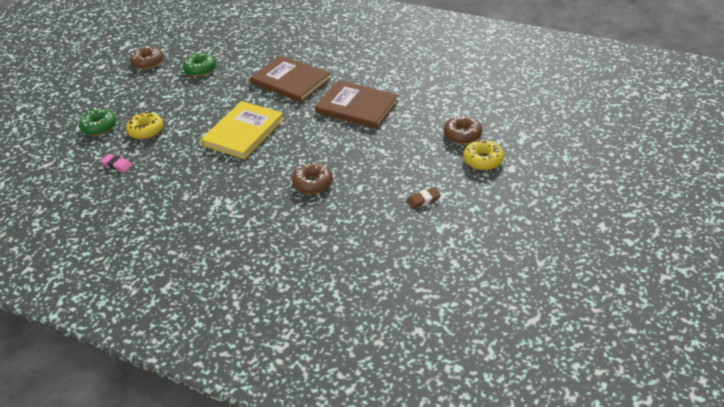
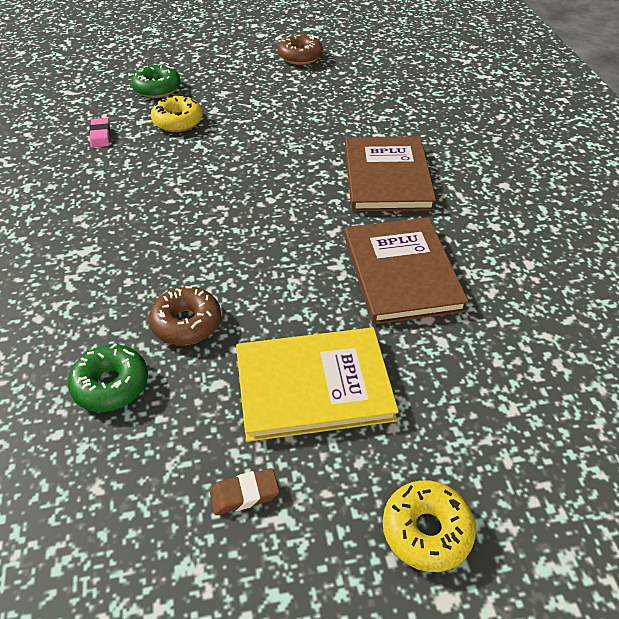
camera: 50 degrees right, 5 degrees up
green donut [183,52,216,76] -> green donut moved to [68,343,148,412]
yellow book [201,101,284,159] -> yellow book moved to [236,328,399,442]
brown eraser [407,187,441,209] -> brown eraser turned 45 degrees counterclockwise [210,468,279,515]
brown donut [444,115,482,144] -> none

